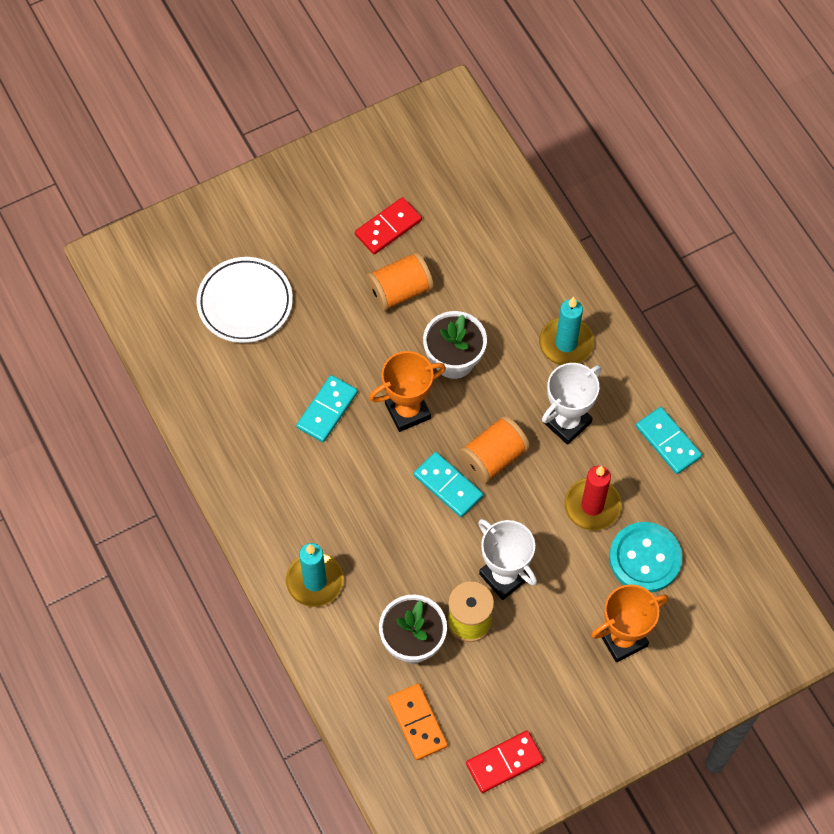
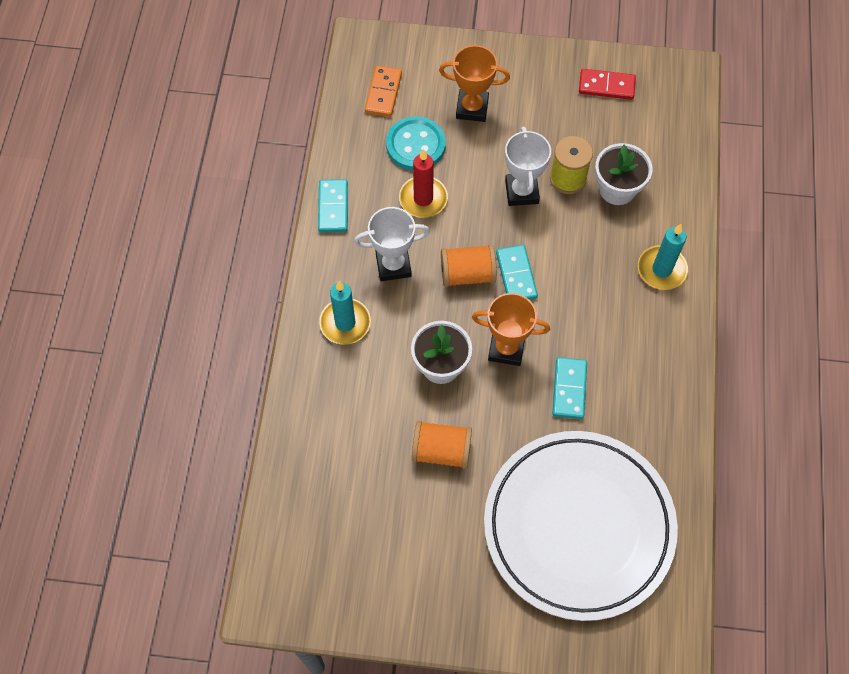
camera: 145 degrees left, 0 degrees up
white plate [197,257,293,343] -> white plate [484,431,678,621], size x1.96
turquoise domino [296,375,358,442] -> turquoise domino turned 60 degrees counterclockwise [552,357,587,419]
red domino [355,197,422,255] -> none
orange domino [388,684,448,760] -> orange domino moved to [365,66,402,117]

